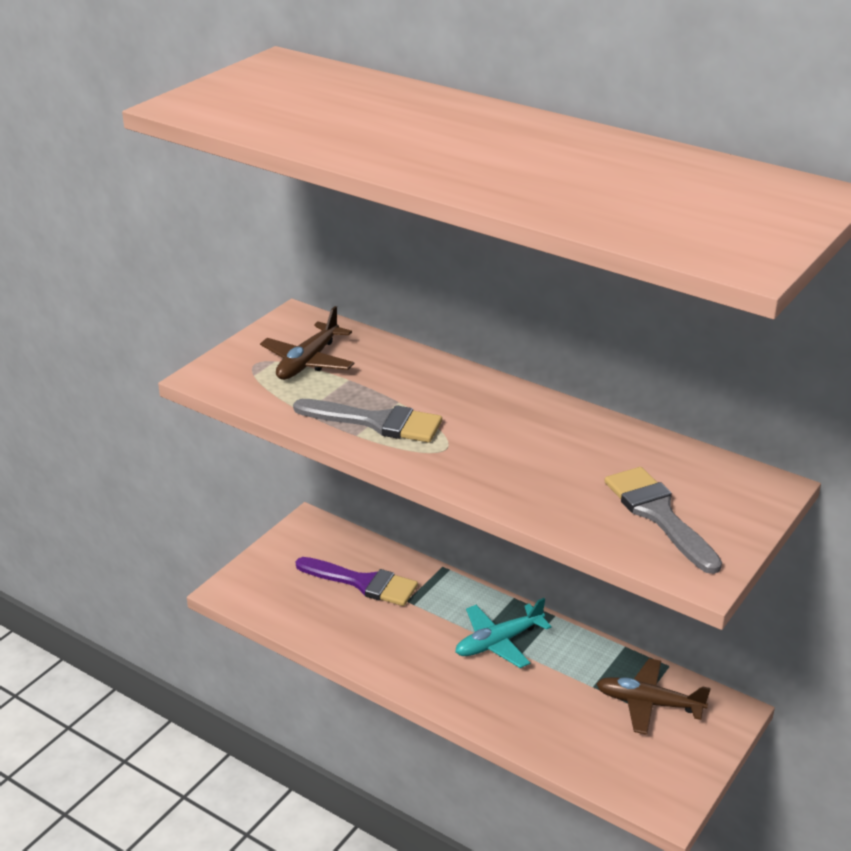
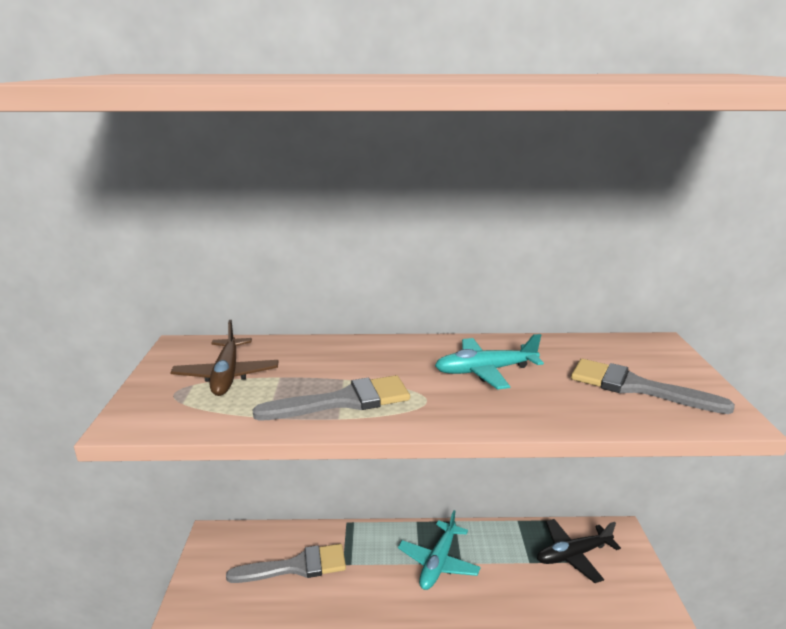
camera: 35 degrees left, 10 degrees down
purple brush [296,557,418,606] -> grey brush [226,544,346,583]
brown plane [596,658,711,735] -> black plane [537,519,621,583]
none -> turquoise plane [435,334,544,390]

